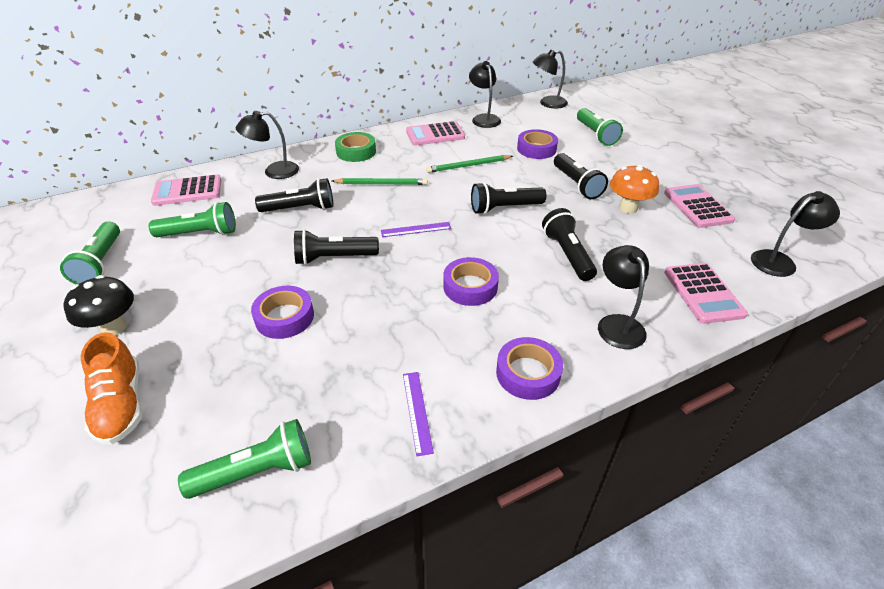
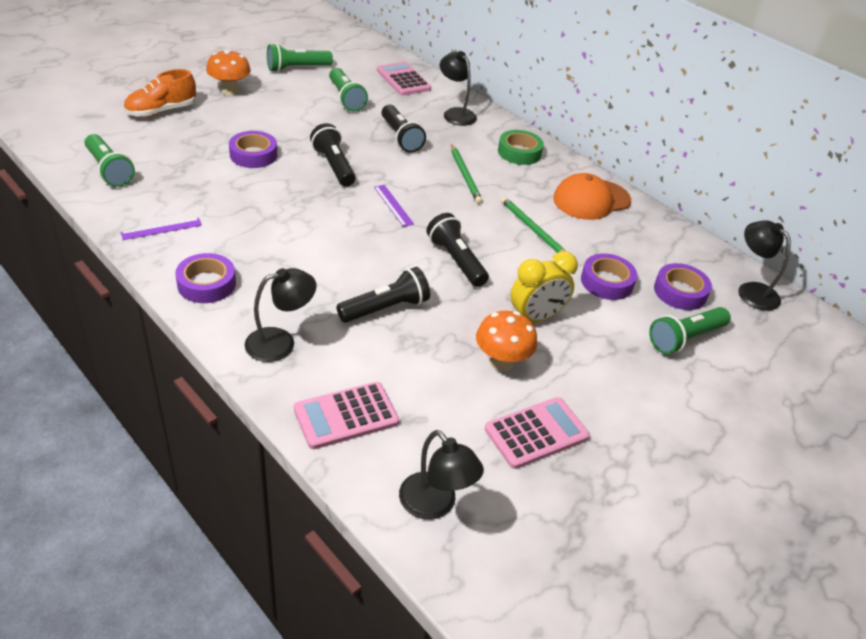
camera: 70 degrees right, 0 degrees up
black mushroom [63,275,134,335] -> orange mushroom [206,49,251,95]
pink calculator [406,121,465,146] -> orange cap [553,173,631,220]
purple tape [443,257,499,306] -> purple tape moved to [654,263,712,310]
black lamp [469,61,501,128] -> none
black flashlight [554,153,608,199] -> yellow clock [510,251,578,322]

